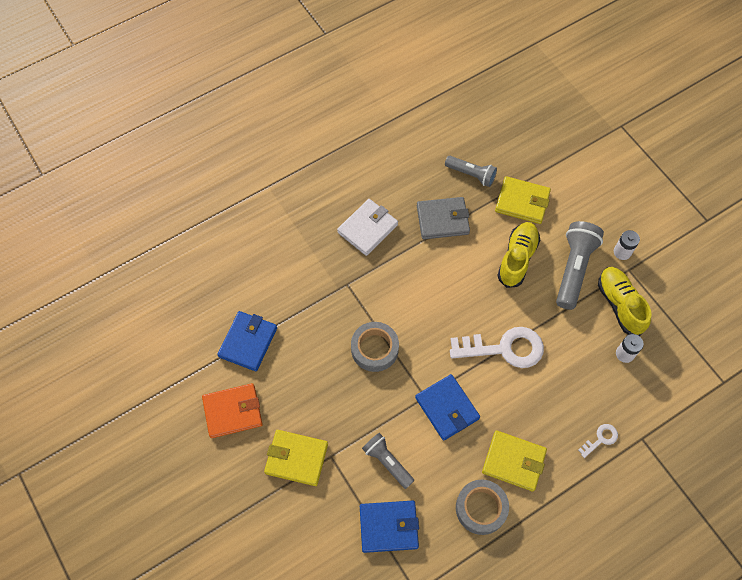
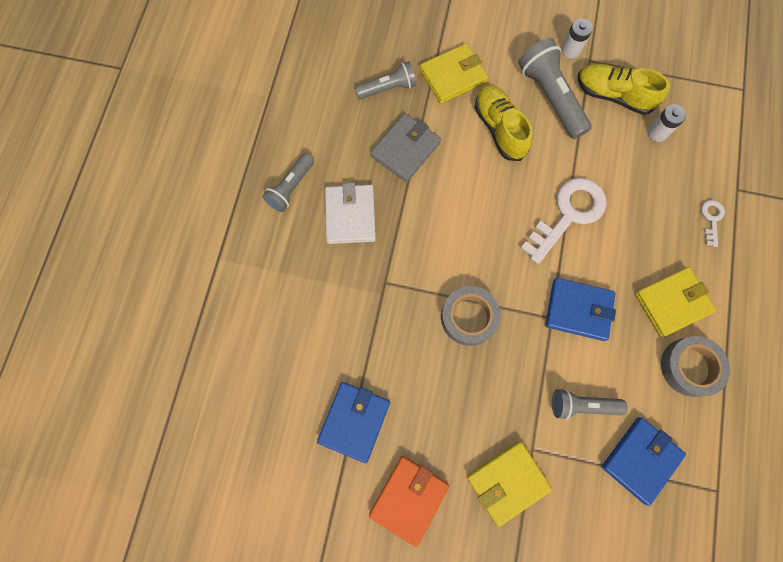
camera: 45 degrees left, 10 degrees up
blue wallet [217,311,277,371] -> blue wallet turned 45 degrees clockwise [317,382,390,463]
none -> grey flashlight [262,153,314,212]

